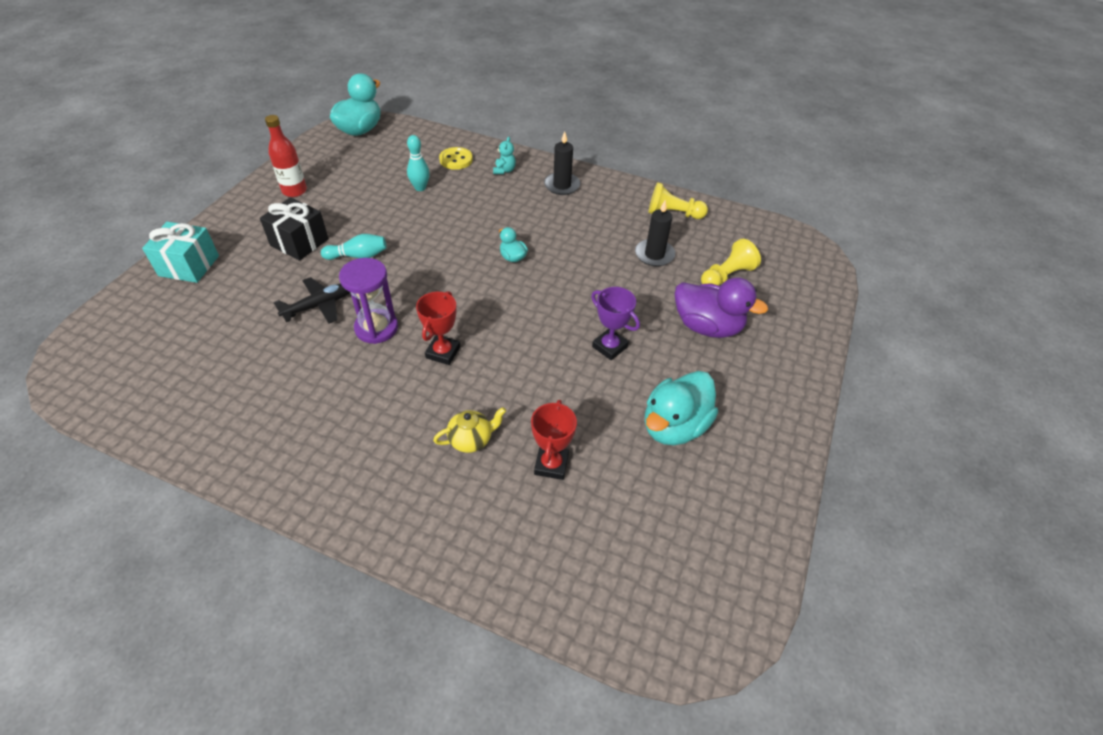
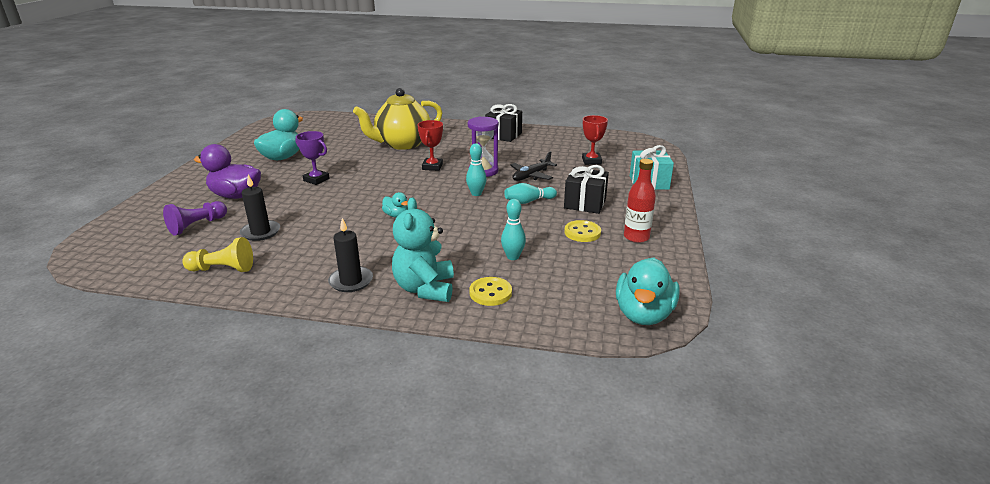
camera: 170 degrees right, 20 degrees down
yellow teapot [433,407,506,453] -> yellow teapot [353,88,442,150], size x2.28
turquoise teddy bear [493,137,516,174] -> turquoise teddy bear [392,198,454,302], size x2.16
red trophy [531,400,577,480] -> red trophy moved to [582,115,608,165]
yellow pawn [701,239,761,285] -> purple pawn [163,201,227,236]
none -> turquoise bowling pin [466,143,487,196]
none -> black gift [485,104,522,142]
none -> yellow button [564,220,601,242]

